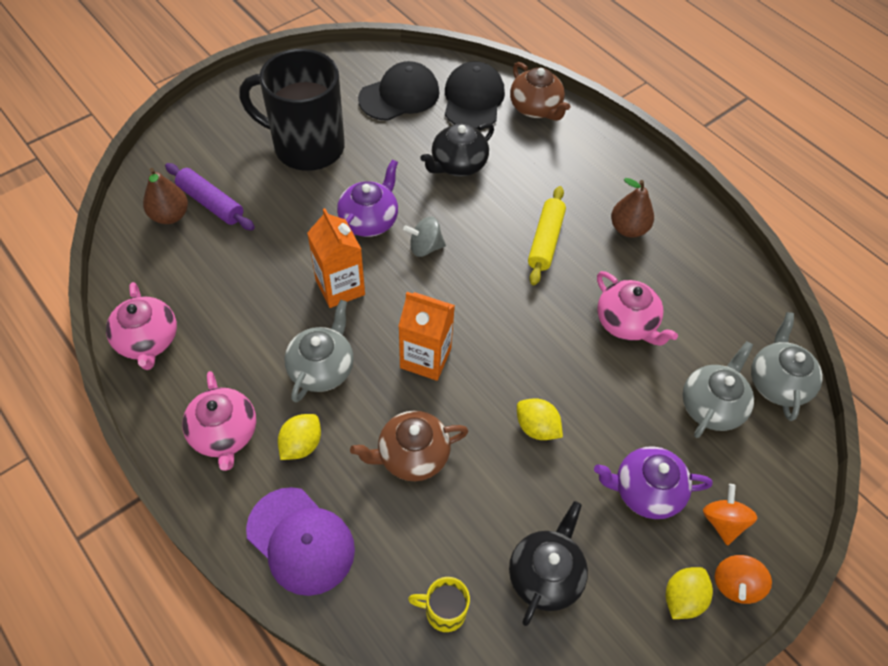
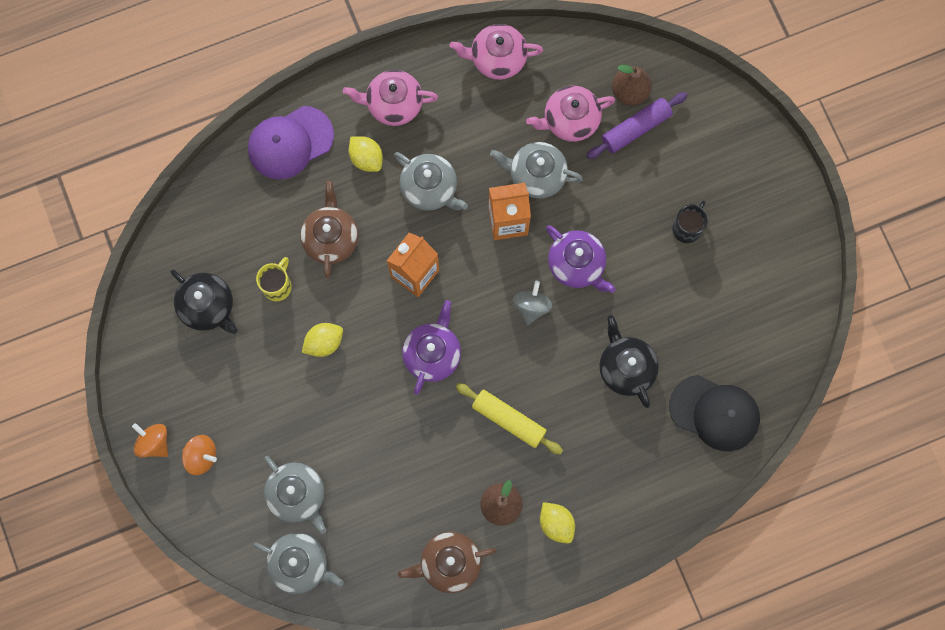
camera: 110 degrees right, 20 degrees up
black mug [239,49,345,171] -> black mug [672,200,708,243], size x0.42
black cap [358,61,440,121] -> none
yellow mug [408,577,470,632] -> yellow mug moved to [256,257,292,301]
brown teapot [510,62,570,121] -> brown teapot moved to [398,532,496,593]
purple teapot [594,446,713,519] -> purple teapot moved to [402,300,461,395]
pink teapot [597,271,678,346] -> pink teapot moved to [526,86,615,142]
yellow lemon [666,567,713,619] -> yellow lemon moved to [540,502,575,543]
none -> grey teapot [490,142,583,199]

